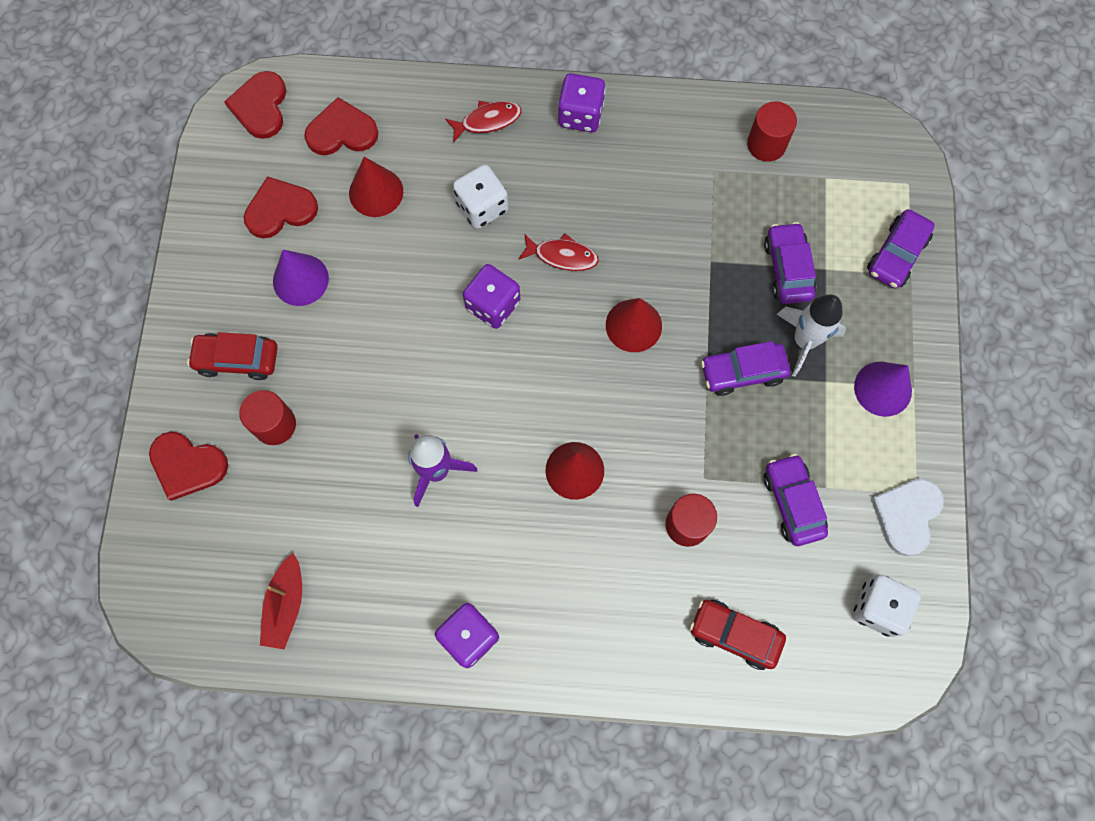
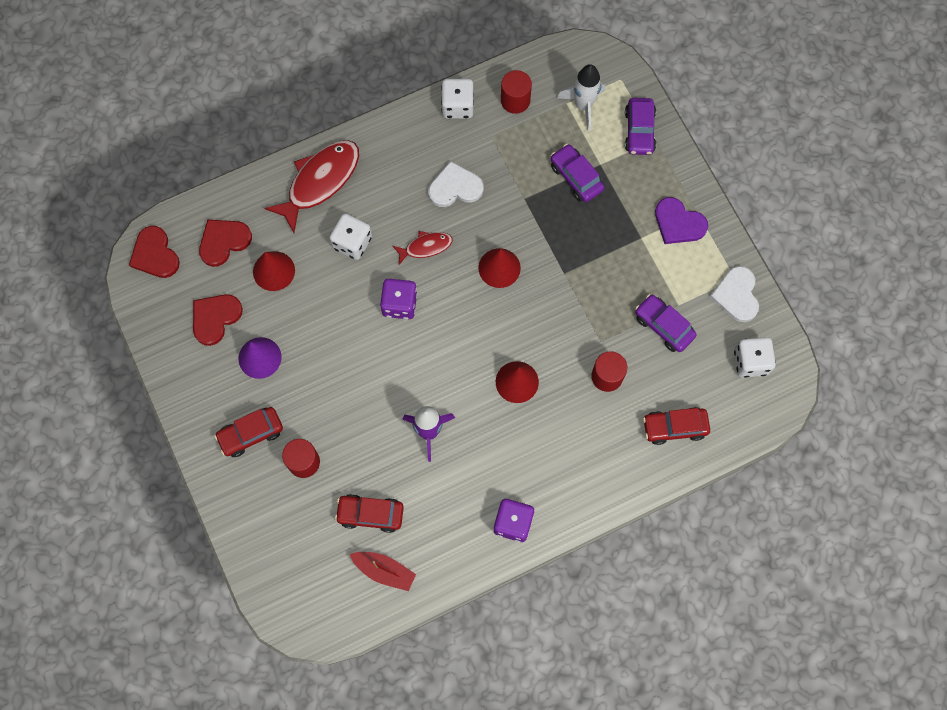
camera: 30 degrees left, 0 degrees up
red heart [149,432,228,501] -> none
red boat [260,553,302,649] -> red boat turned 45 degrees counterclockwise [349,552,416,591]
red fish [445,101,522,143] -> red fish [264,140,359,233], size x1.89
purple dice [558,73,606,132] -> none
purple car [701,341,790,396] -> none
white rocket [777,295,846,377] -> white rocket moved to [557,64,605,131]
purple cone [854,362,912,417] -> purple heart [655,197,708,244]
none -> red car [335,494,404,533]
none -> white heart [428,161,484,207]
none -> white dice [441,79,474,119]

